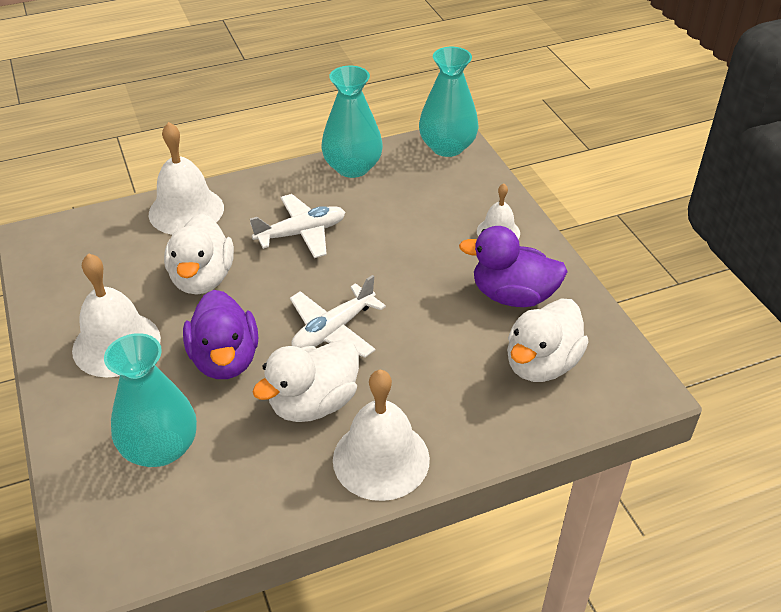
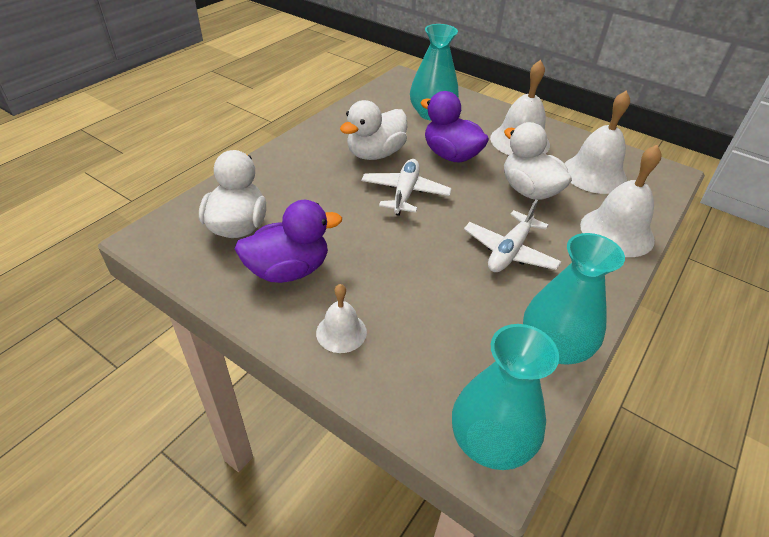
camera: 145 degrees right, 0 degrees up
white duck [252,339,359,422] -> white duck turned 150 degrees counterclockwise [340,100,407,160]
white bell [333,370,430,501] -> white bell moved to [564,91,630,194]

